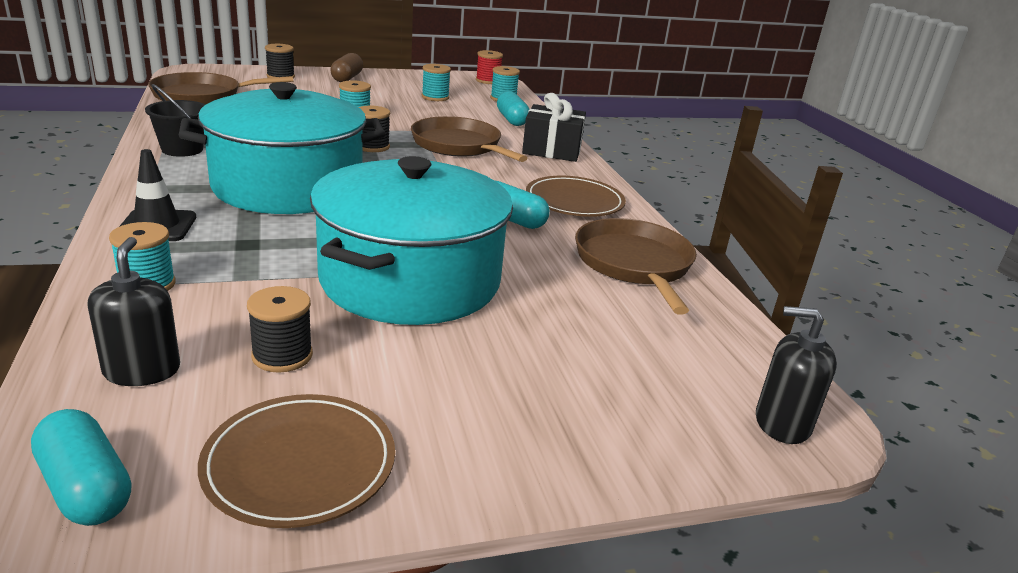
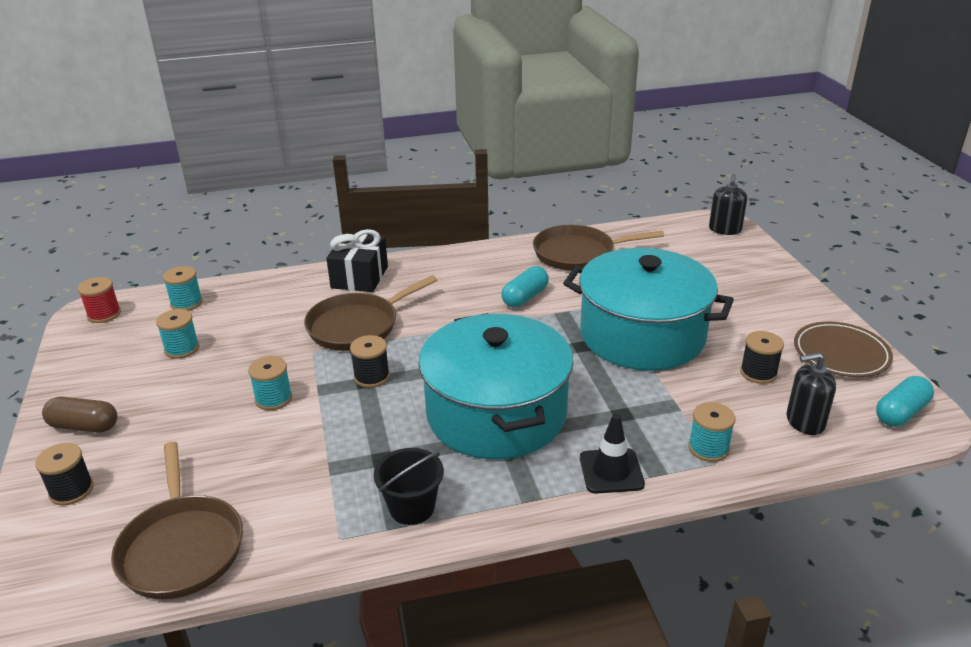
camera: 85 degrees left, 5 degrees up
turquoise capsule [497,91,529,126] -> none
brown plate [526,176,626,217] -> none

